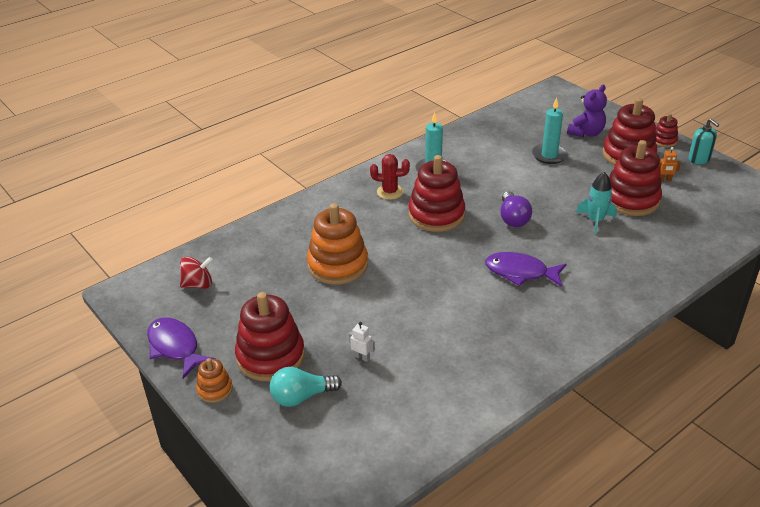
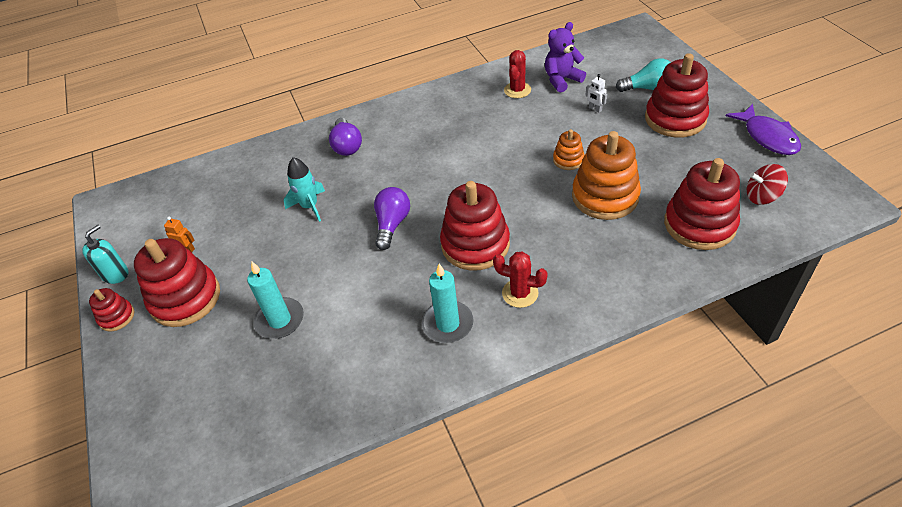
camera: 160 degrees left, 10 degrees up
orange stacking toy [196,358,233,403] -> orange stacking toy moved to [553,129,585,170]
purple fish [485,252,567,287] -> none
purple teddy bear [567,84,607,137] -> purple teddy bear moved to [545,22,586,93]
red stacking toy [609,140,662,216] -> red stacking toy moved to [664,158,740,250]
turquoise soap dispenser [688,119,719,164] -> turquoise soap dispenser turned 45 degrees clockwise [82,225,129,284]
none -> purple light bulb [329,118,362,156]
none -> red cactus [504,50,531,98]

